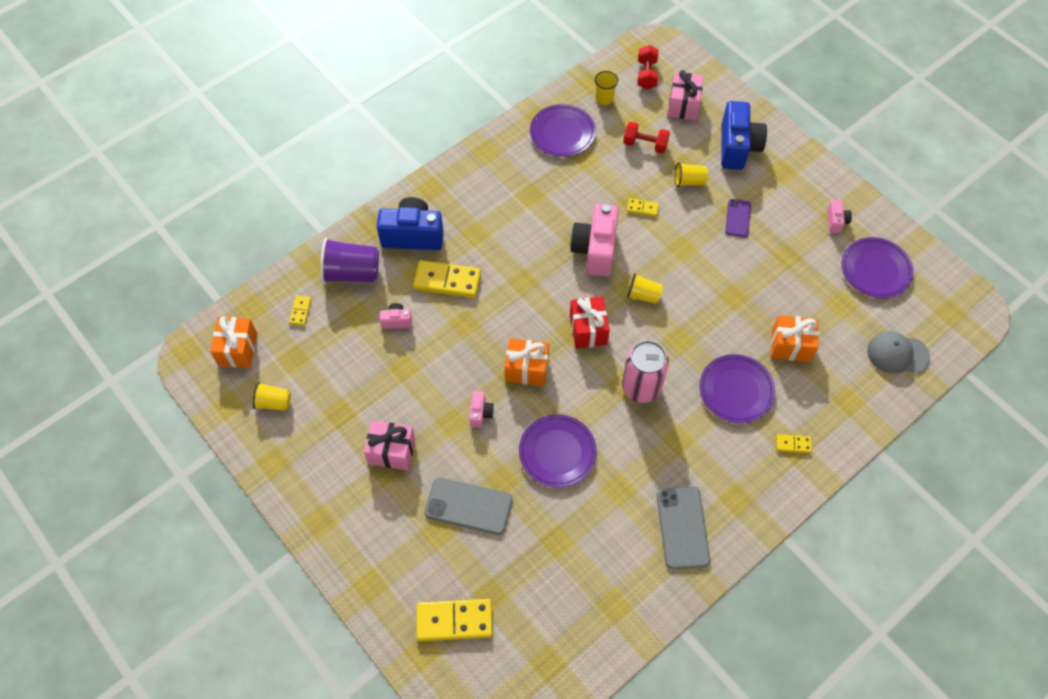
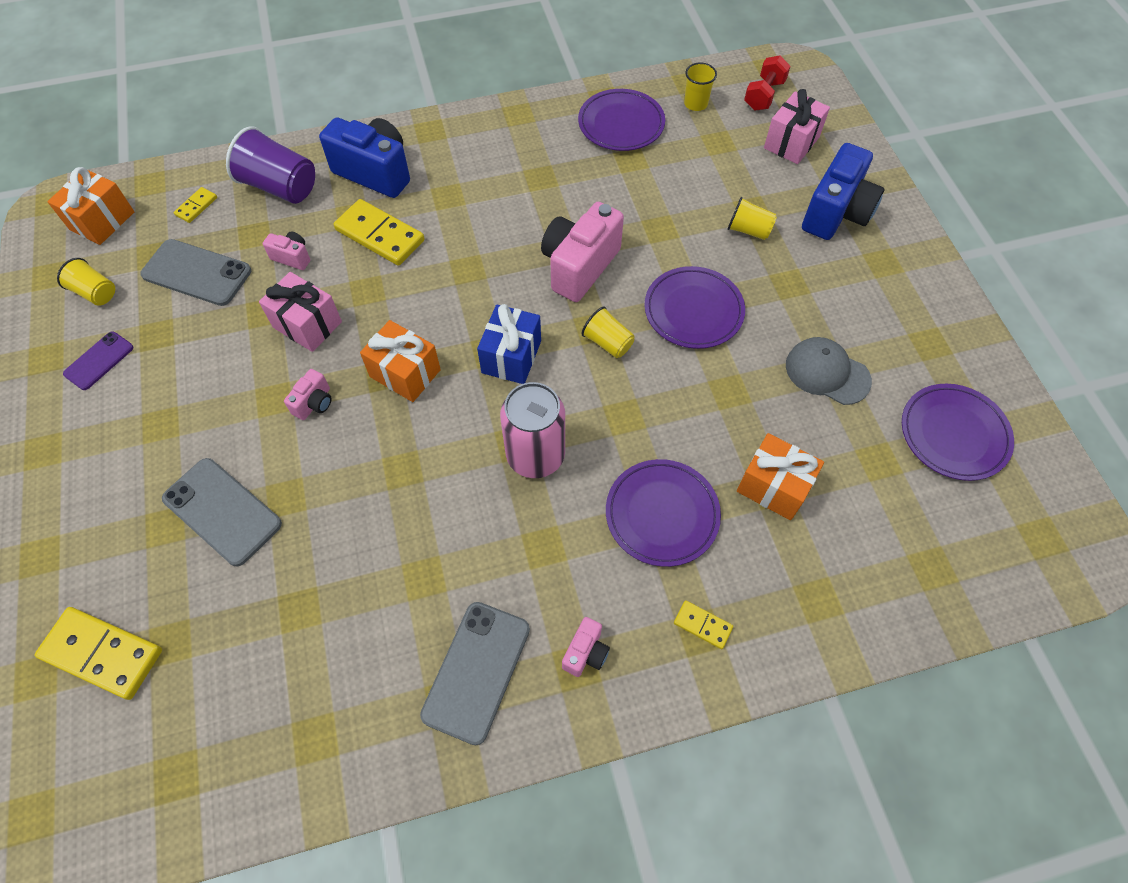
camera: 25 degrees right, 0 degrees up
pink gift [364,421,415,470] -> pink gift moved to [259,272,342,352]
purple plate [519,414,597,487] -> purple plate moved to [644,266,745,349]
red gift [570,296,610,349] -> blue gift [477,304,541,384]
red dumbbell [623,122,670,153] -> none
yellow domino [627,198,659,217] -> none
purple phone [725,199,751,237] -> purple phone moved to [63,331,133,390]
pink camera [827,200,852,233] -> pink camera moved to [562,617,610,677]
grey cap [867,331,930,373] -> grey cap moved to [786,337,872,405]
none -> grey phone [140,239,251,306]

